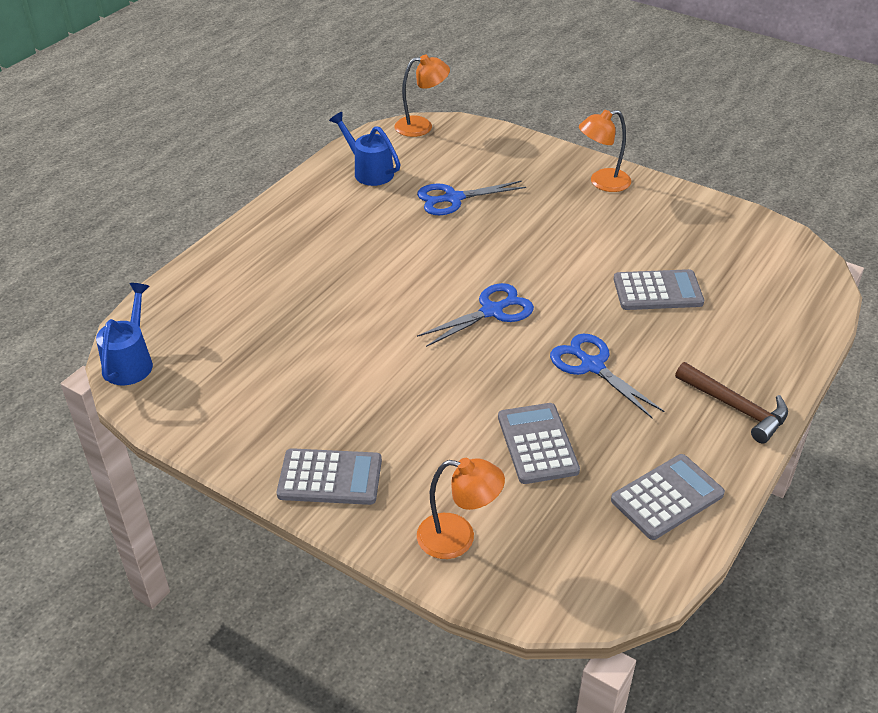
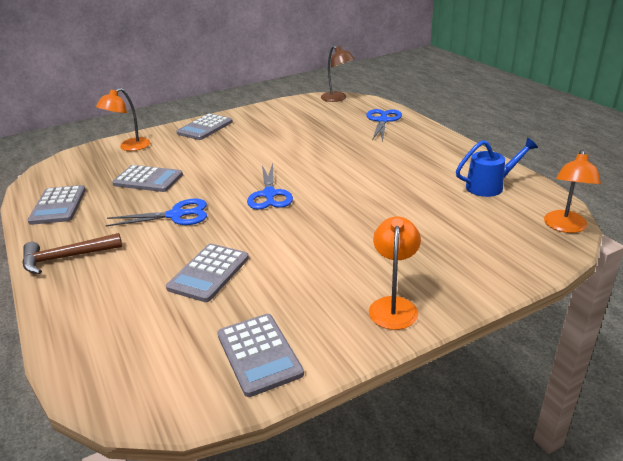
camera: 120 degrees right, 10 degrees down
blue watering can [96,283,153,385] -> brown lamp [321,46,355,102]
blue scissors [417,181,526,215] -> blue scissors moved to [366,109,402,142]
none -> grey calculator [217,314,304,397]

